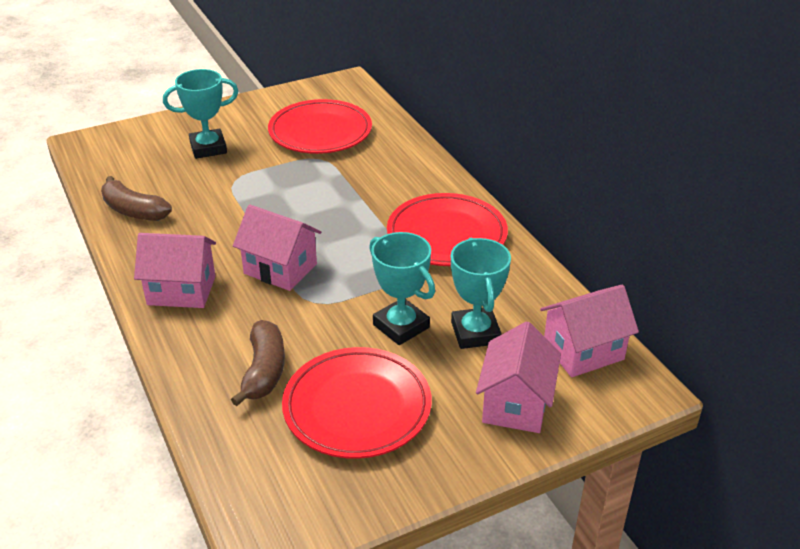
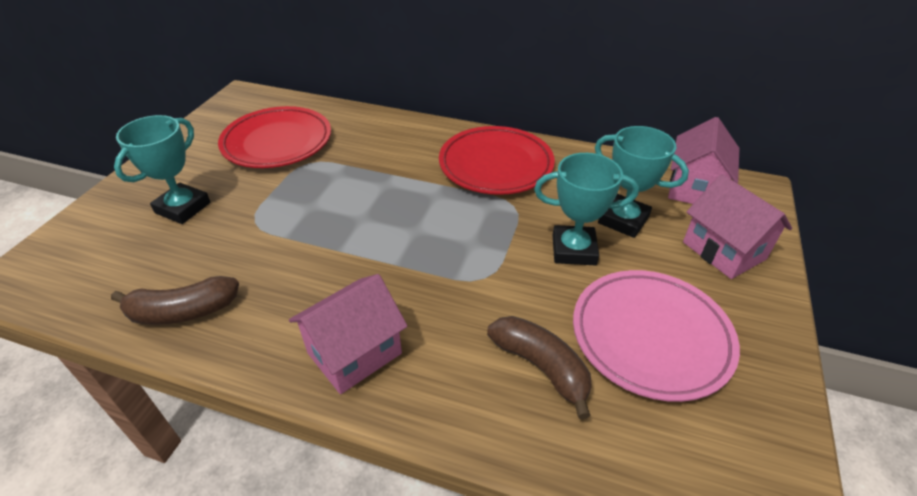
camera: 45 degrees left, 5 degrees up
pink house [233,205,322,291] -> none
red plate [282,347,432,459] -> pink plate [573,270,740,402]

